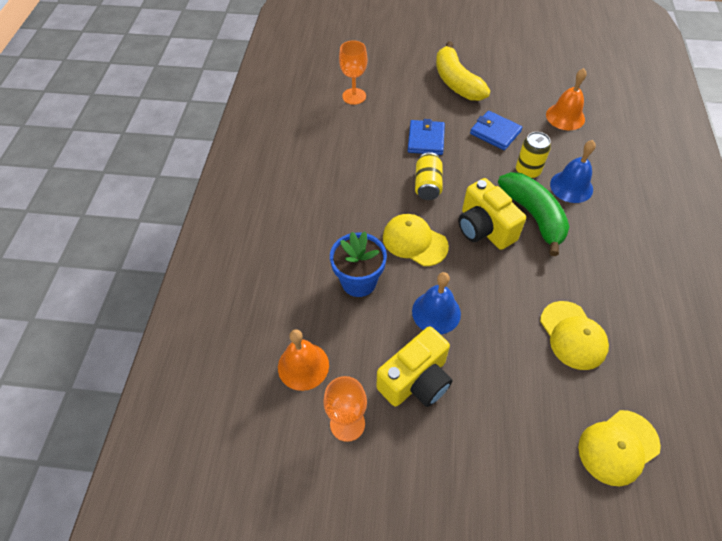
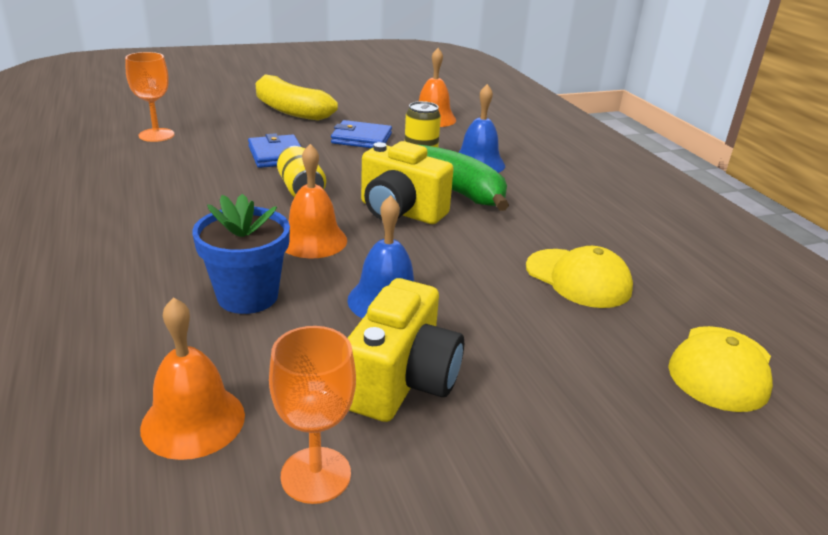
camera: 30 degrees left, 25 degrees down
yellow cap [383,214,449,266] -> orange bell [286,144,347,258]

